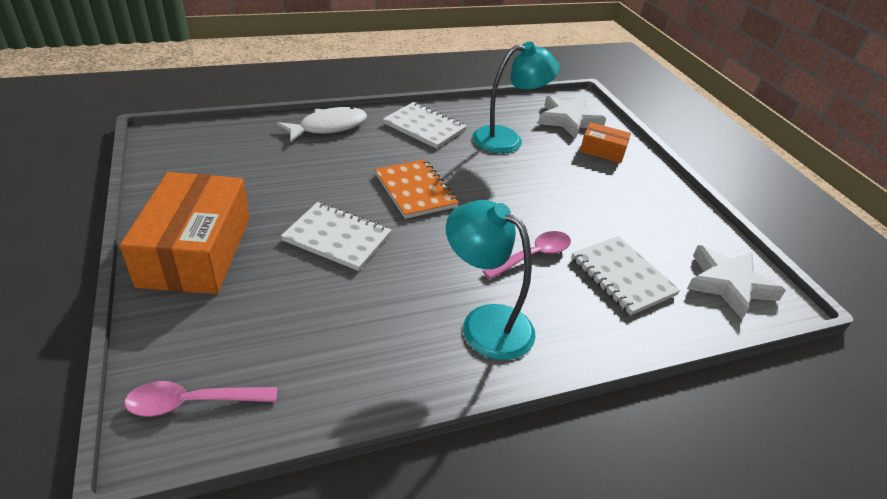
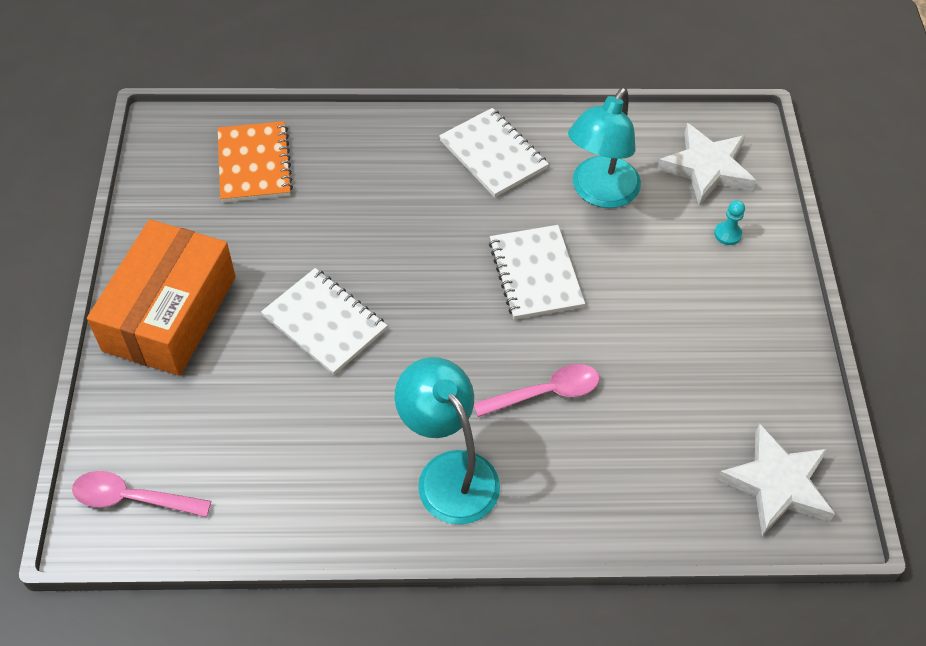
camera: 20 degrees right, 15 degrees up
white fish [277,107,367,143] -> none
orange notebook [375,159,459,219] -> orange notebook moved to [218,121,293,202]
turquoise lamp [472,42,560,153] -> turquoise lamp turned 120 degrees clockwise [568,87,641,208]
white notebook [571,236,681,315] -> white notebook moved to [489,225,585,320]
orange box [580,122,631,163] -> turquoise pawn [714,200,745,245]

